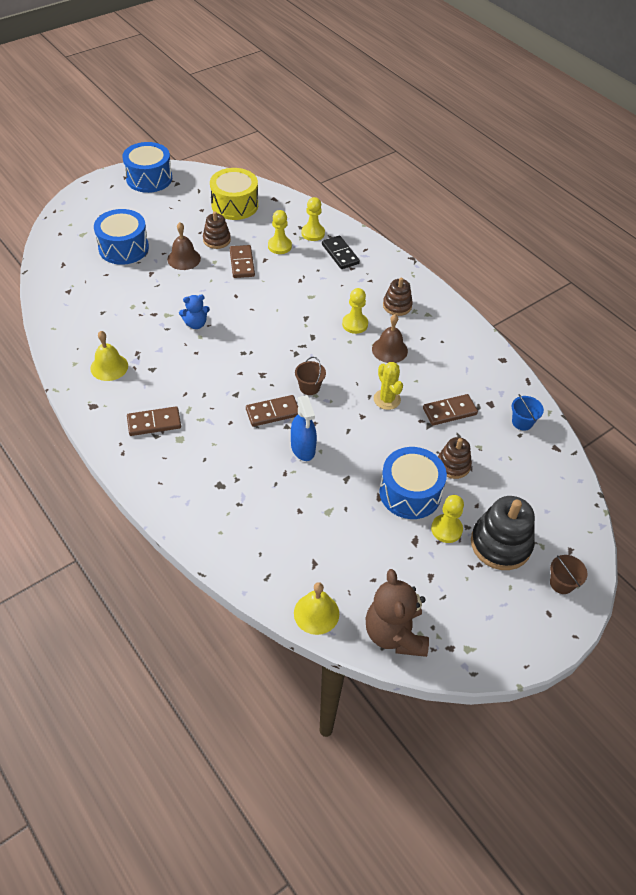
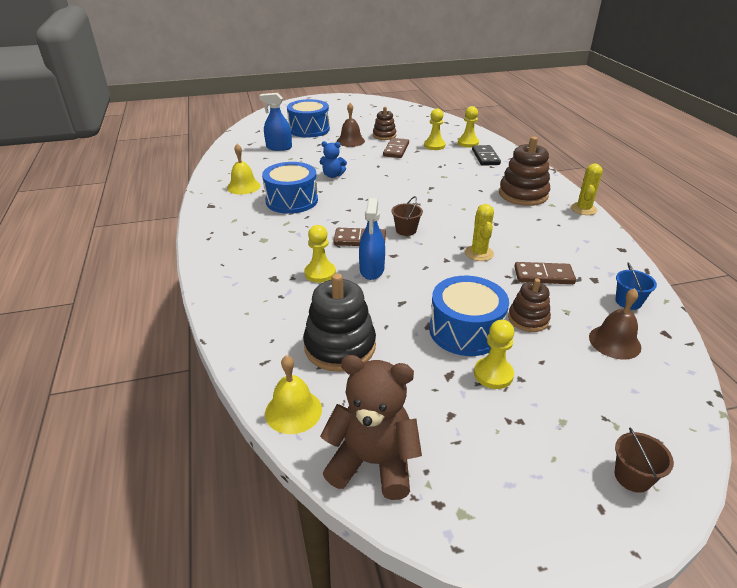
camera: 25 degrees right, 15 degrees down
blue drum [122,142,172,193] -> blue drum moved to [262,162,318,214]
brown domino [127,406,181,436] -> none
yellow drum [210,168,258,220] -> none
yellow pawn [342,288,368,334] -> yellow pawn moved to [304,225,336,283]
brown teddy bear [366,569,429,657] -> brown teddy bear turned 90 degrees clockwise [320,355,422,500]
brown bell [372,314,408,363] -> brown bell moved to [589,288,641,360]
brown stacking toy [383,278,413,316] -> brown stacking toy [499,137,550,206], size x1.68
black stacking toy [471,496,535,570] -> black stacking toy moved to [303,273,376,372]
none -> blue spray bottle [259,93,292,151]
none -> yellow cactus [571,164,603,215]

